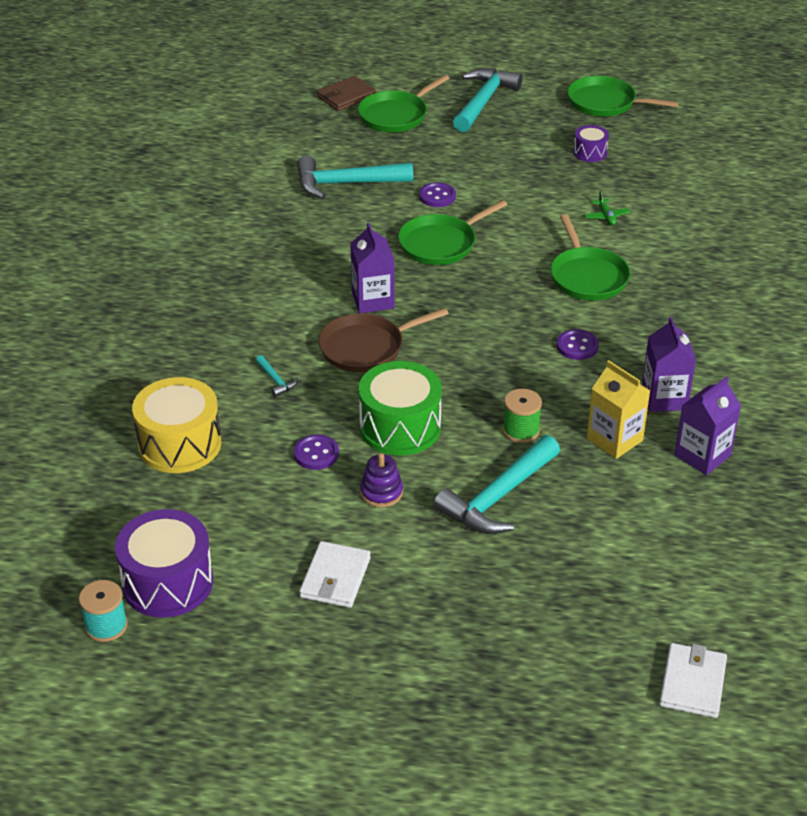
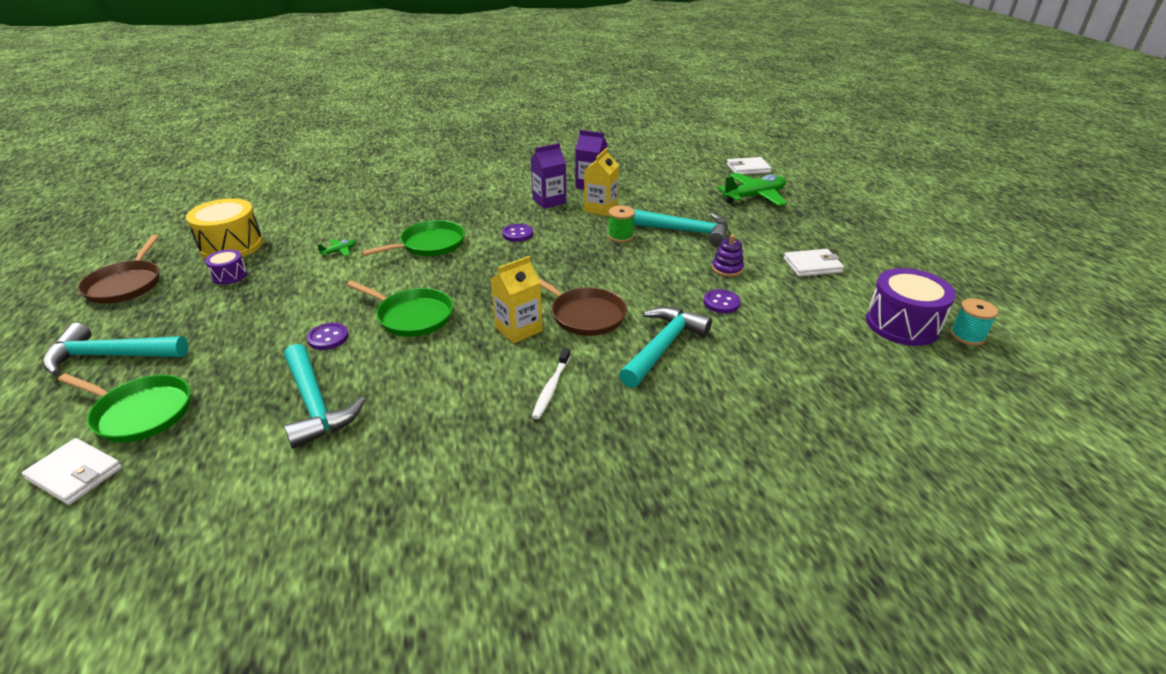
camera: 115 degrees left, 5 degrees down
yellow drum [132,377,221,473] -> yellow drum moved to [186,198,263,259]
turquoise hammer [255,355,298,397] -> turquoise hammer [619,307,712,388], size x2.33
brown wallet [317,76,376,111] -> white wallet [22,438,122,505]
purple carton [350,223,395,313] -> yellow carton [491,256,542,343]
green drum [359,361,442,455] -> none
green pan [567,76,679,117] -> brown pan [78,235,159,304]
none -> white toothbrush [532,348,571,419]
none -> green plane [717,173,787,206]

